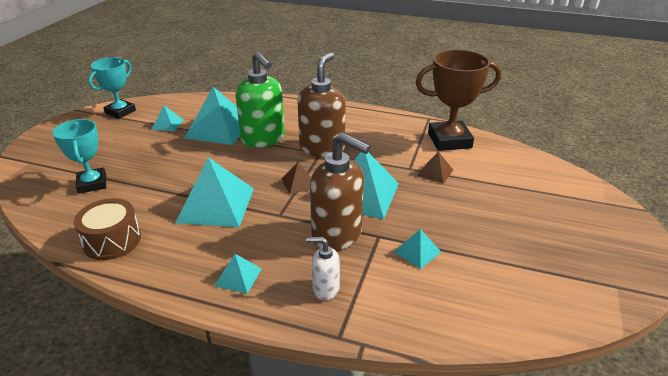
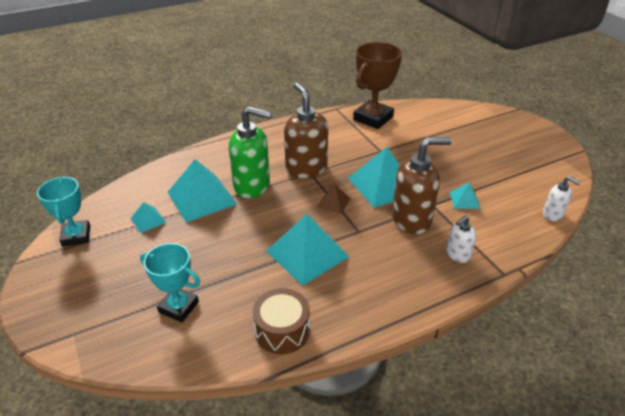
camera: 45 degrees left, 5 degrees up
turquoise pyramid [214,254,262,294] -> none
brown pyramid [417,152,453,184] -> none
none -> white soap dispenser [543,176,581,221]

